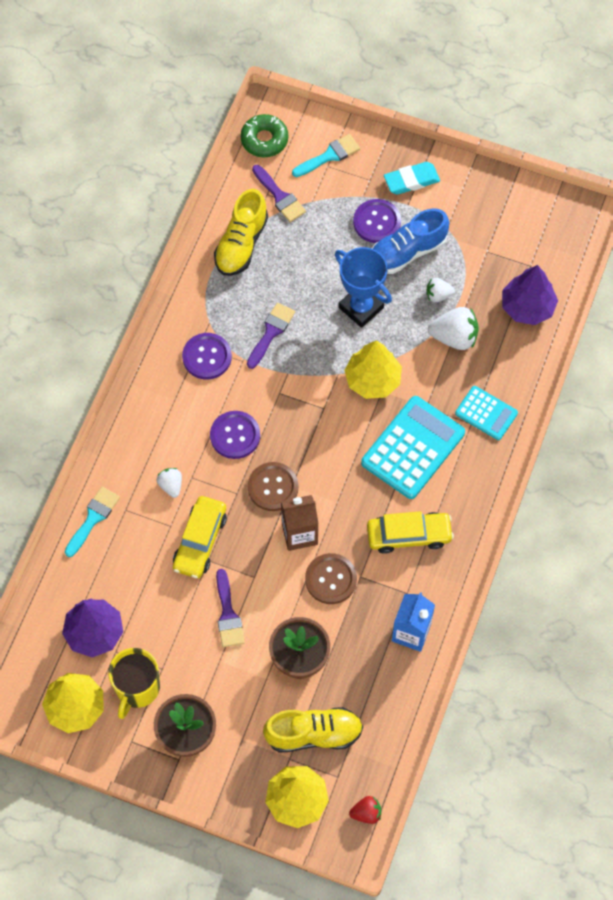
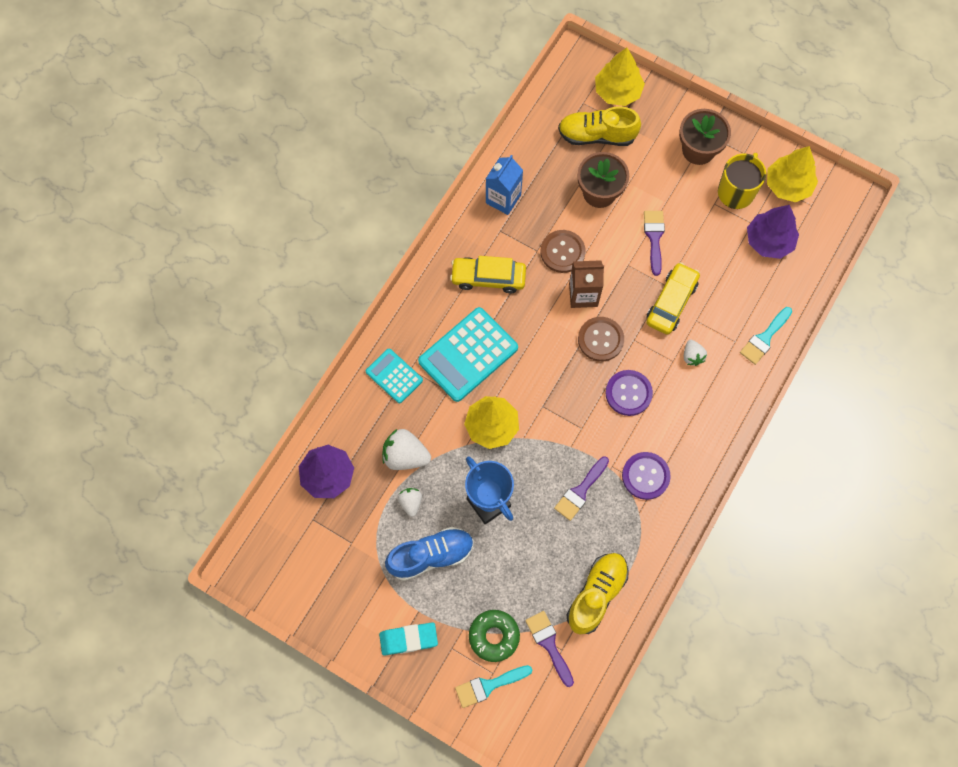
camera: 170 degrees left, 5 degrees up
green donut [240,114,288,157] -> green donut moved to [469,610,520,662]
red strawberry [349,796,381,824] -> none
purple button [353,199,401,243] -> none
white strawberry [426,278,455,302] -> white strawberry turned 105 degrees counterclockwise [398,488,422,517]

